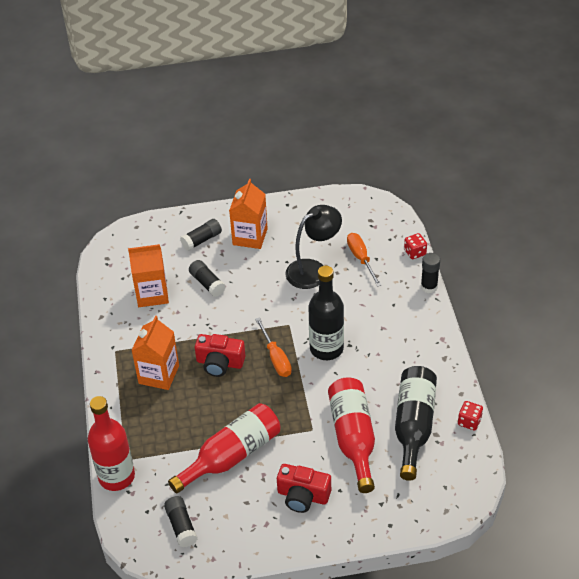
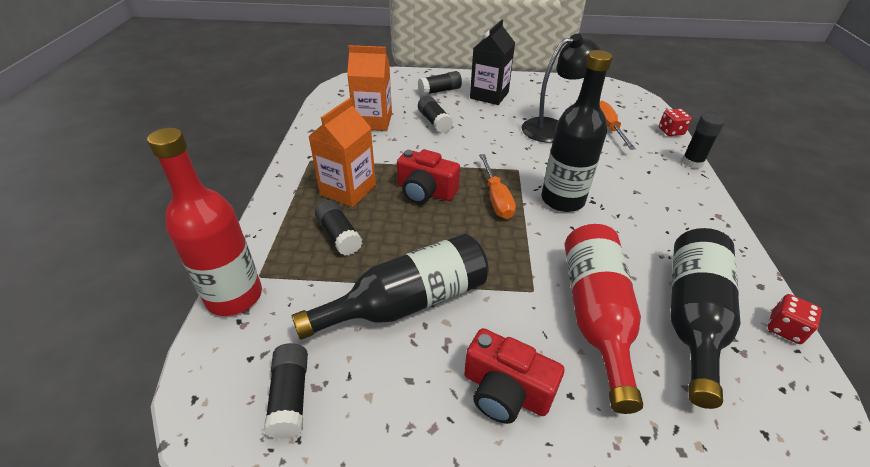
camera: 10 degrees right, 5 degrees down
red bottle [168,403,280,493] -> black bottle [292,234,489,340]
orange carton [229,179,268,249] -> black carton [470,20,515,105]
none -> black glue stick [315,200,363,256]

